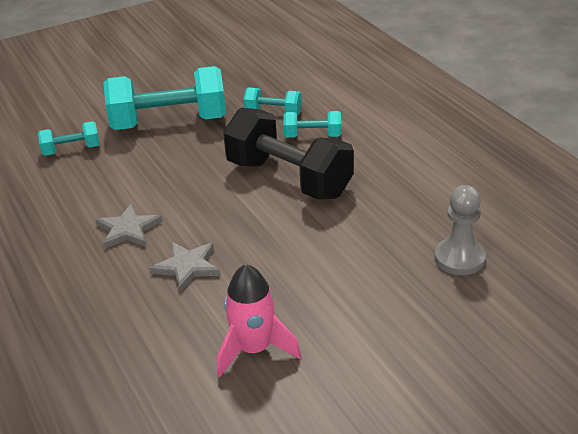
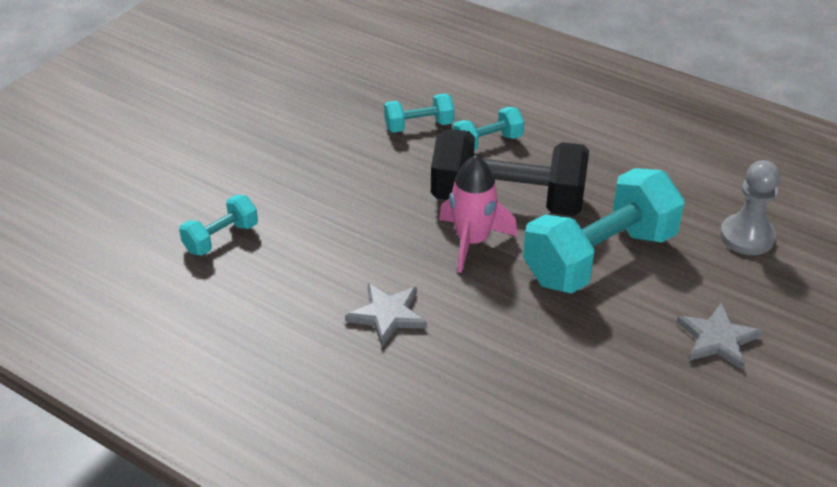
camera: 30 degrees left, 5 degrees up
turquoise dumbbell [104,66,226,130] -> turquoise dumbbell moved to [523,168,685,294]
grey star [150,242,220,292] -> grey star moved to [677,302,763,370]
pink rocket [217,264,301,377] -> pink rocket moved to [439,155,517,273]

